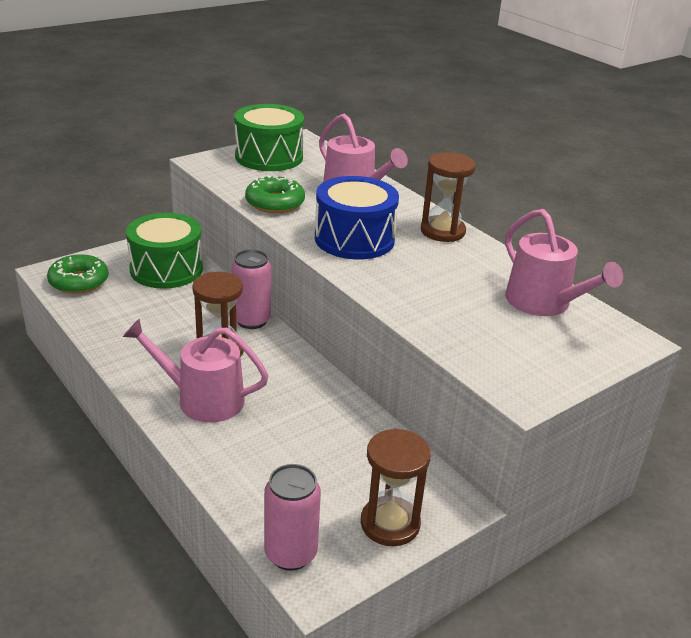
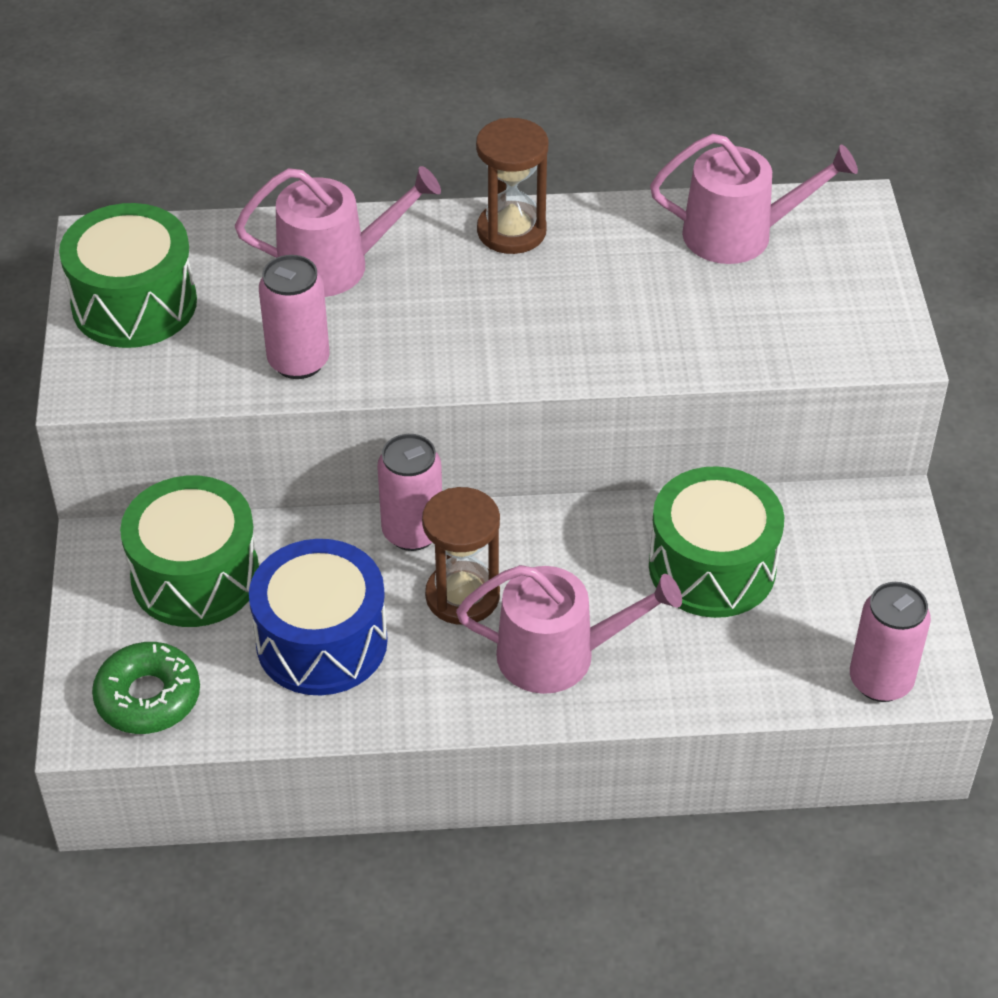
camera: 55 degrees left, 15 degrees up
pink watering can [123,319,269,423] -> pink watering can turned 135 degrees counterclockwise [456,565,682,694]
green donut [245,175,305,213] -> pink can [259,255,329,379]
blue drum [315,176,399,259] -> blue drum moved to [249,539,388,695]
brown hourglass [361,429,431,546] -> none
none -> green drum [649,466,784,618]

